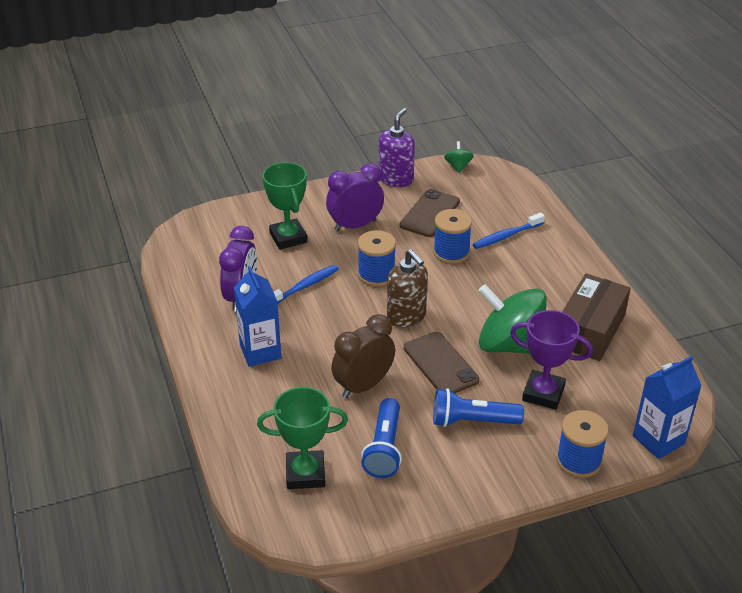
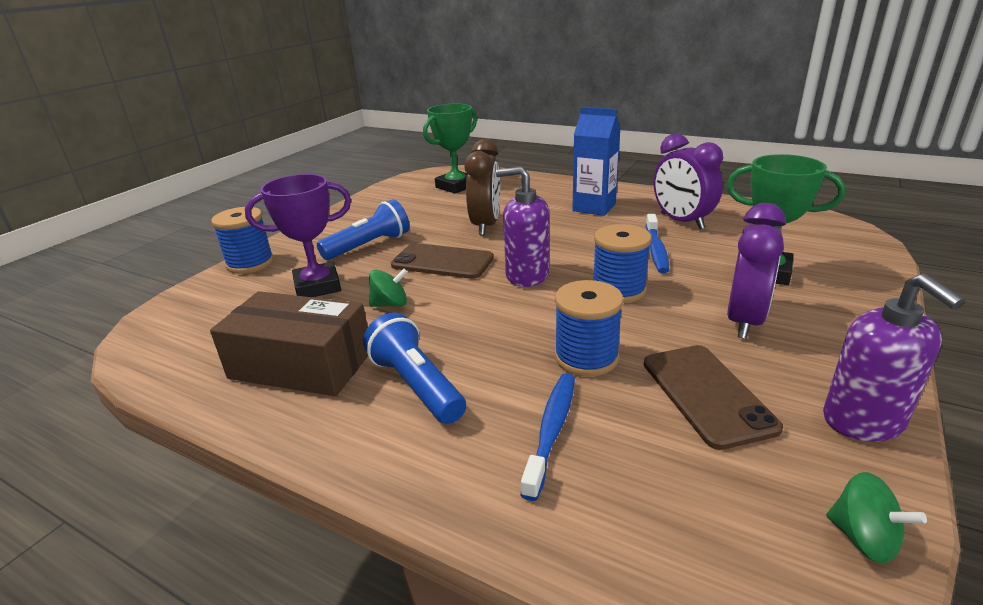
camera: 140 degrees right, 10 degrees down
blue flashlight [361,398,402,478] -> blue flashlight moved to [363,312,466,424]
brown soap dispenser [387,249,428,327] -> purple soap dispenser [496,166,549,287]
green spinning top [478,284,547,354] -> green spinning top [369,269,408,307], size x0.43
brown box [562,273,631,361] -> brown box turned 60 degrees counterclockwise [210,291,368,396]
blue carton [633,356,702,459] -> none

